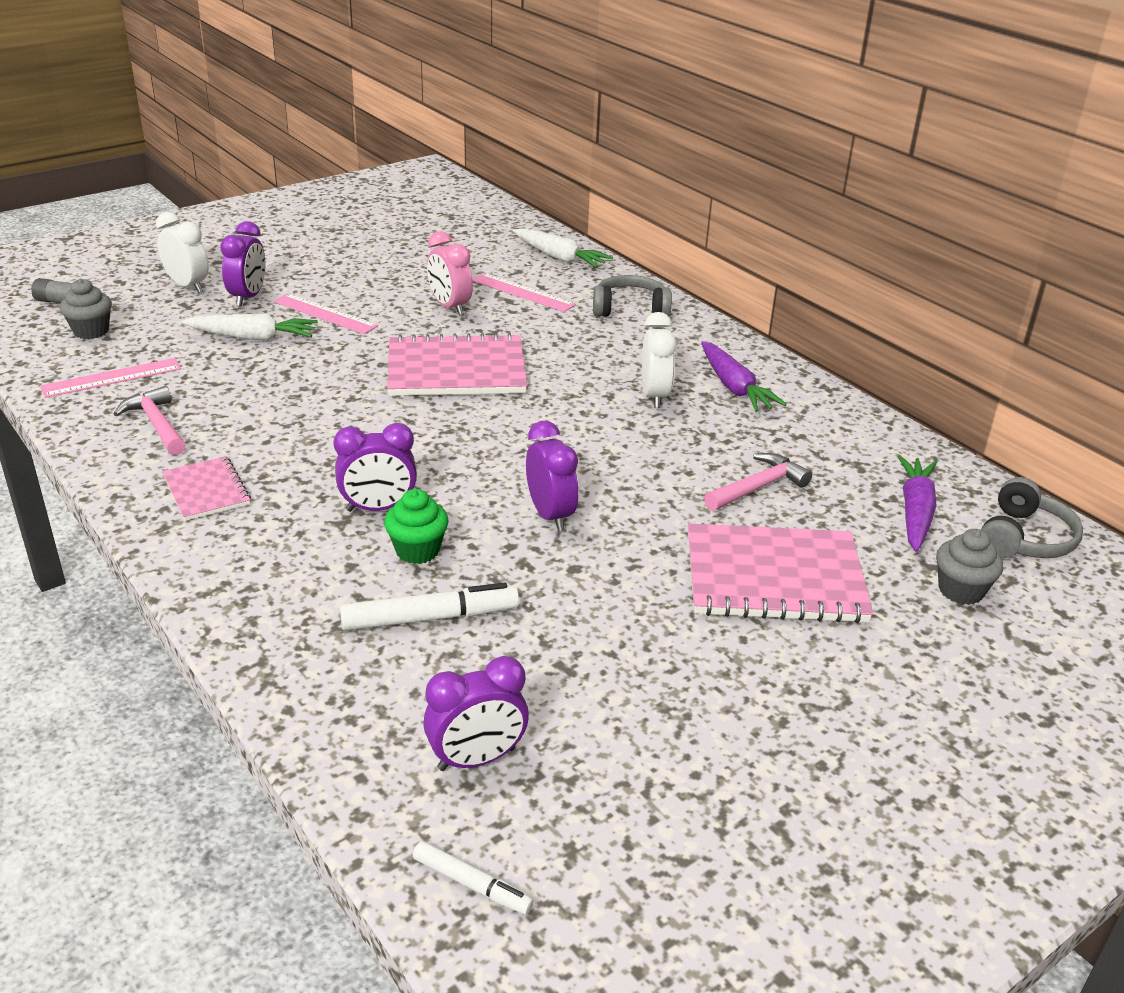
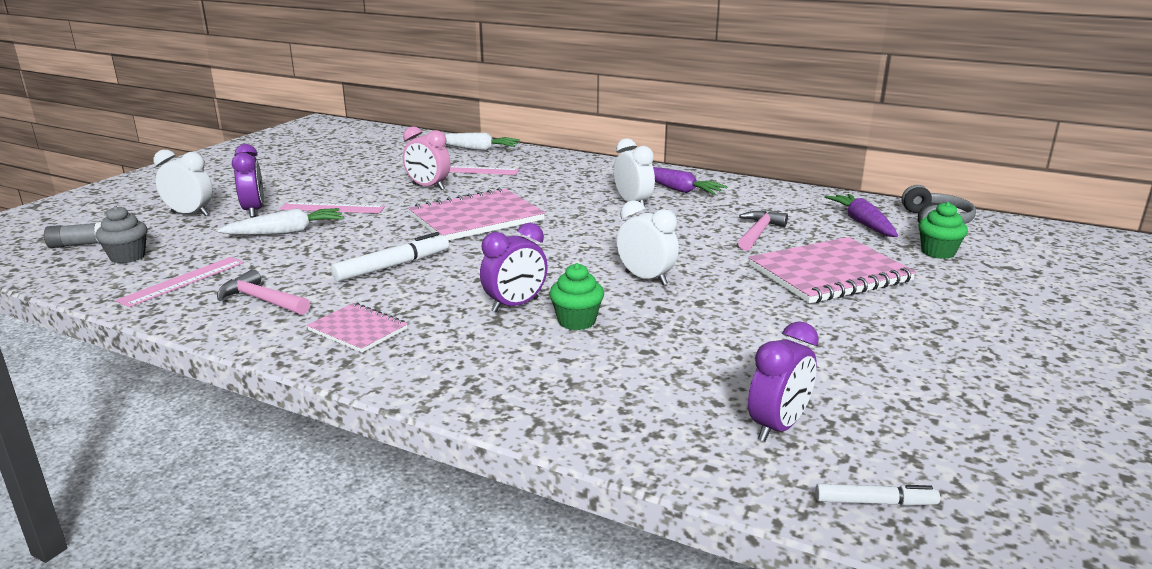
camera: 25 degrees left, 10 degrees down
white marker [340,582,519,631] -> white marker moved to [331,232,449,282]
purple clock [526,421,579,531] -> white clock [617,200,679,285]
grey headphones [593,275,672,317] -> none
grey cupcake [936,529,1003,605] -> green cupcake [918,202,968,259]

